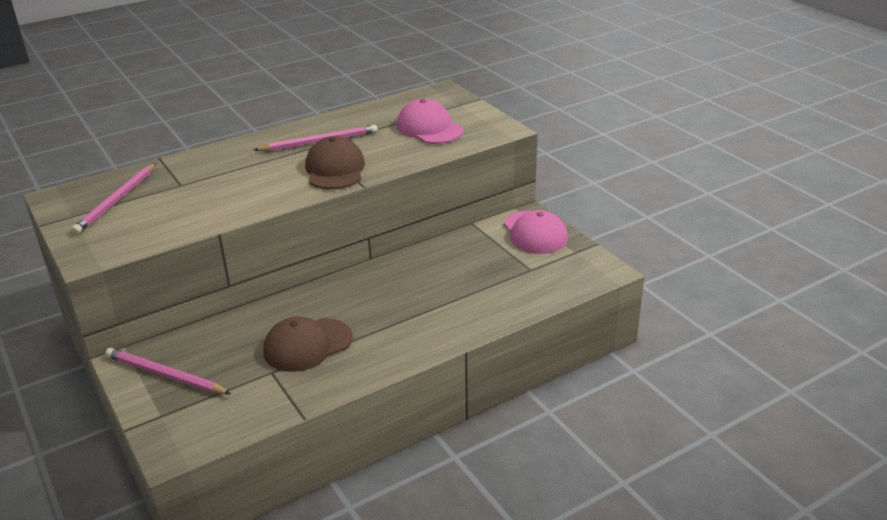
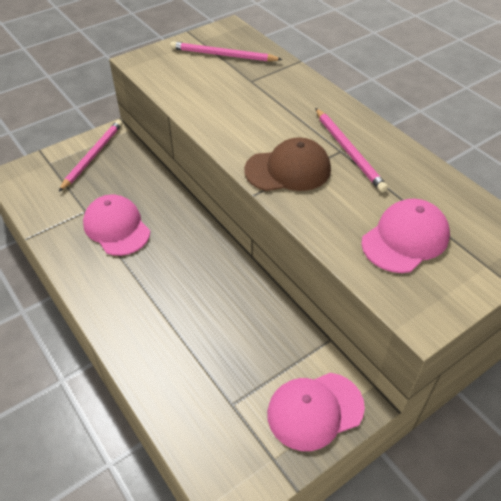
camera: 85 degrees right, 15 degrees up
brown cap [264,317,353,372] -> pink cap [83,195,150,256]

